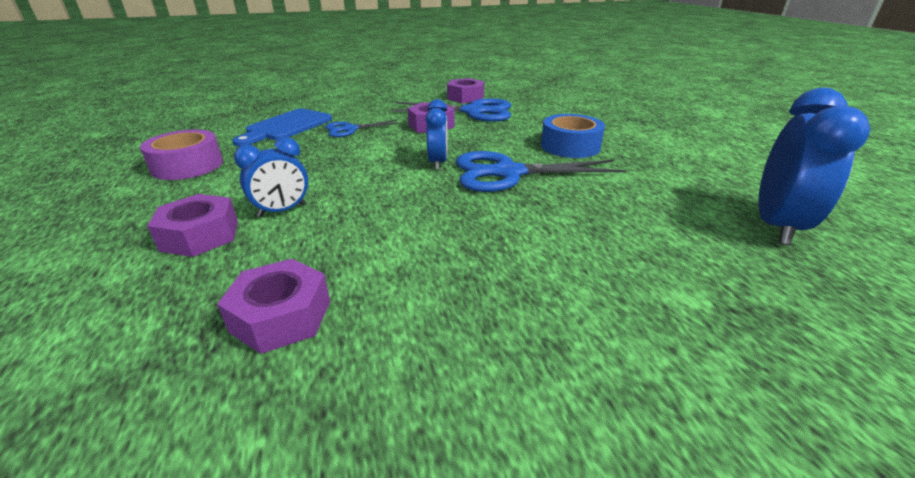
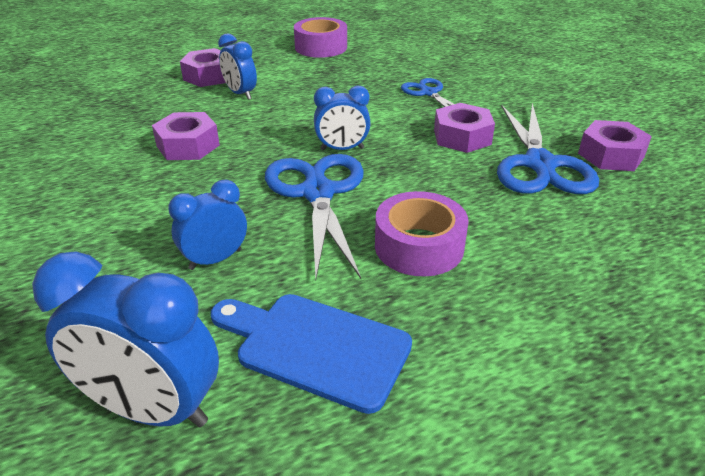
camera: 85 degrees right, 5 degrees up
purple nut [217,259,330,354] -> purple nut moved to [152,112,220,160]
blue cutting board [232,109,332,147] -> blue cutting board moved to [211,294,412,414]
blue tape [541,114,605,158] -> purple tape [375,191,469,276]
none -> blue clock [168,180,247,270]

